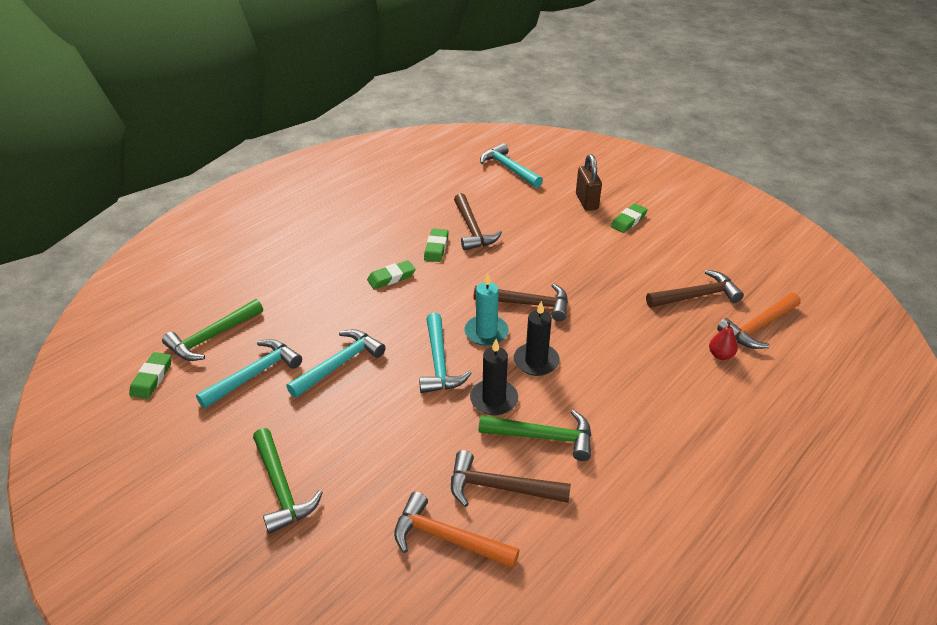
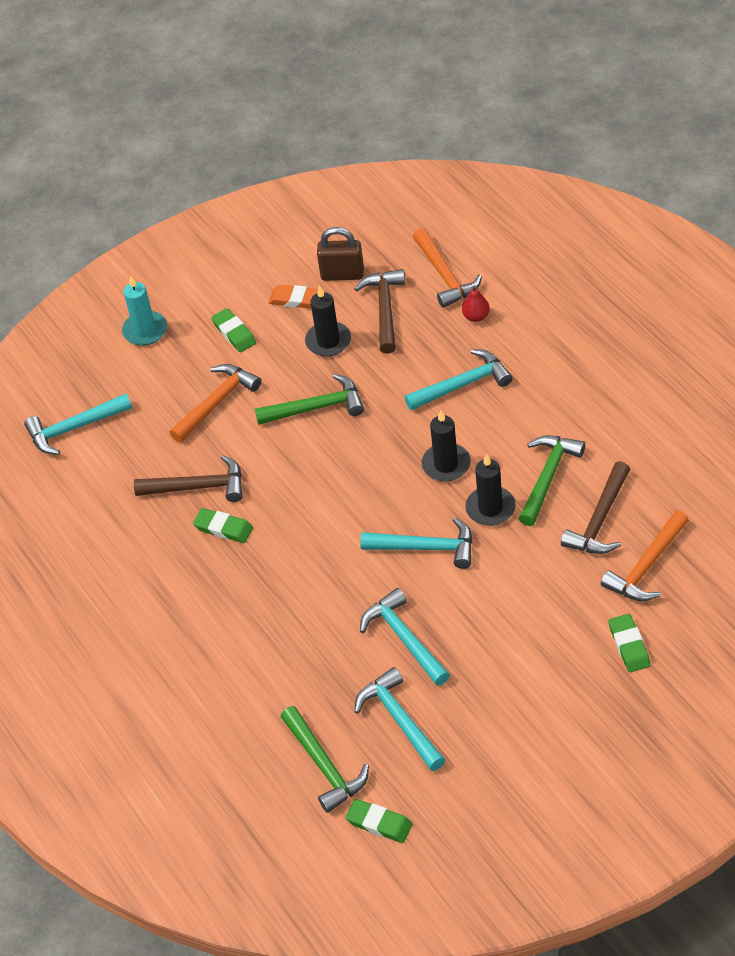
camera: 70 degrees left, 10 degrees up
green hammer [253,428,323,534] -> green hammer moved to [255,374,364,425]
green eraser [367,260,416,289] -> green eraser moved to [609,614,650,672]
turquoise candle [465,273,509,346] -> turquoise candle moved to [122,276,167,346]
brown hammer [474,284,568,321] -> none
brown padlock [576,154,602,211] -> brown padlock moved to [317,227,364,281]
none -> orange hammer [169,364,261,443]
none -> orange eraser [268,285,318,309]
none -> black candle [305,286,351,357]
none -> turquoise hammer [404,349,513,411]

